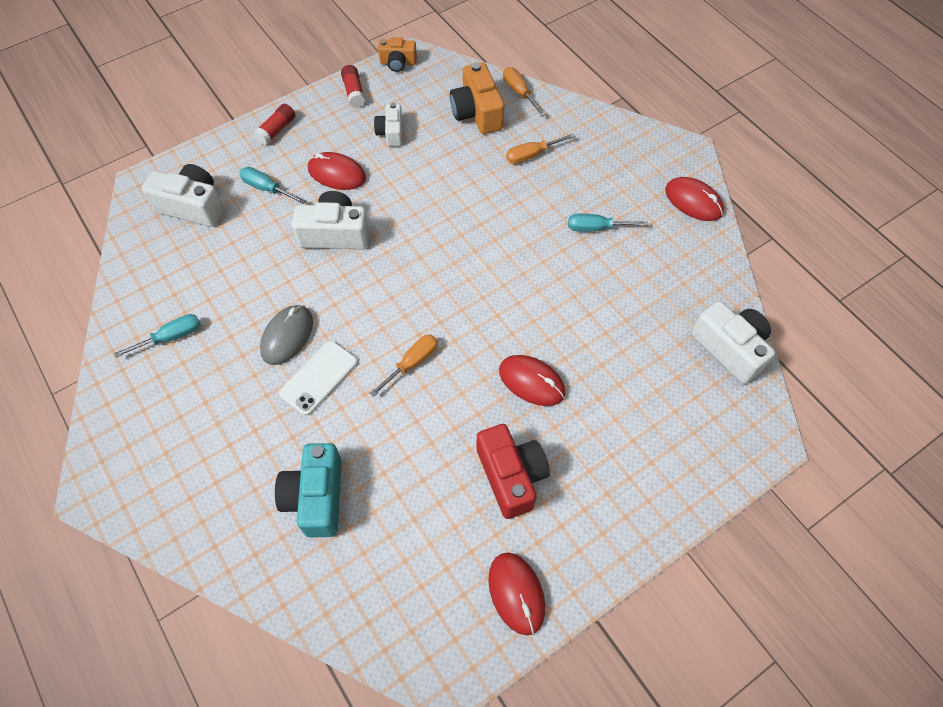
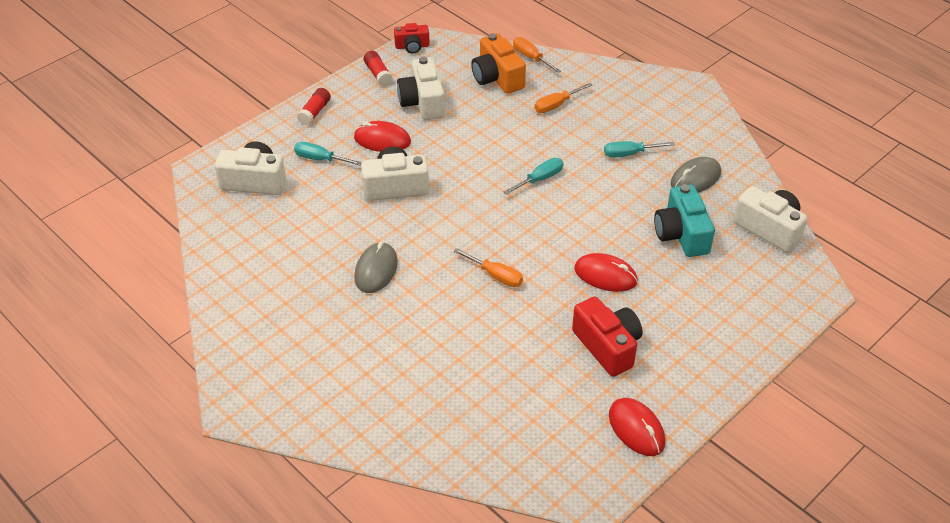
camera: 10 degrees left, 15 degrees down
turquoise screwdriver [114,314,200,358] -> turquoise screwdriver moved to [504,158,564,195]
turquoise camera [275,443,342,538] -> turquoise camera moved to [654,184,715,257]
white phone [279,341,358,416] -> none
orange screwdriver [369,334,438,397] -> orange screwdriver turned 90 degrees clockwise [453,248,523,287]
white camera [374,103,402,146] -> white camera [397,57,445,120], size x1.65
orange camera [378,37,417,72] -> red camera [394,23,430,54]
red mouse [665,177,724,221] -> none
none -> grey mouse [671,157,721,193]

